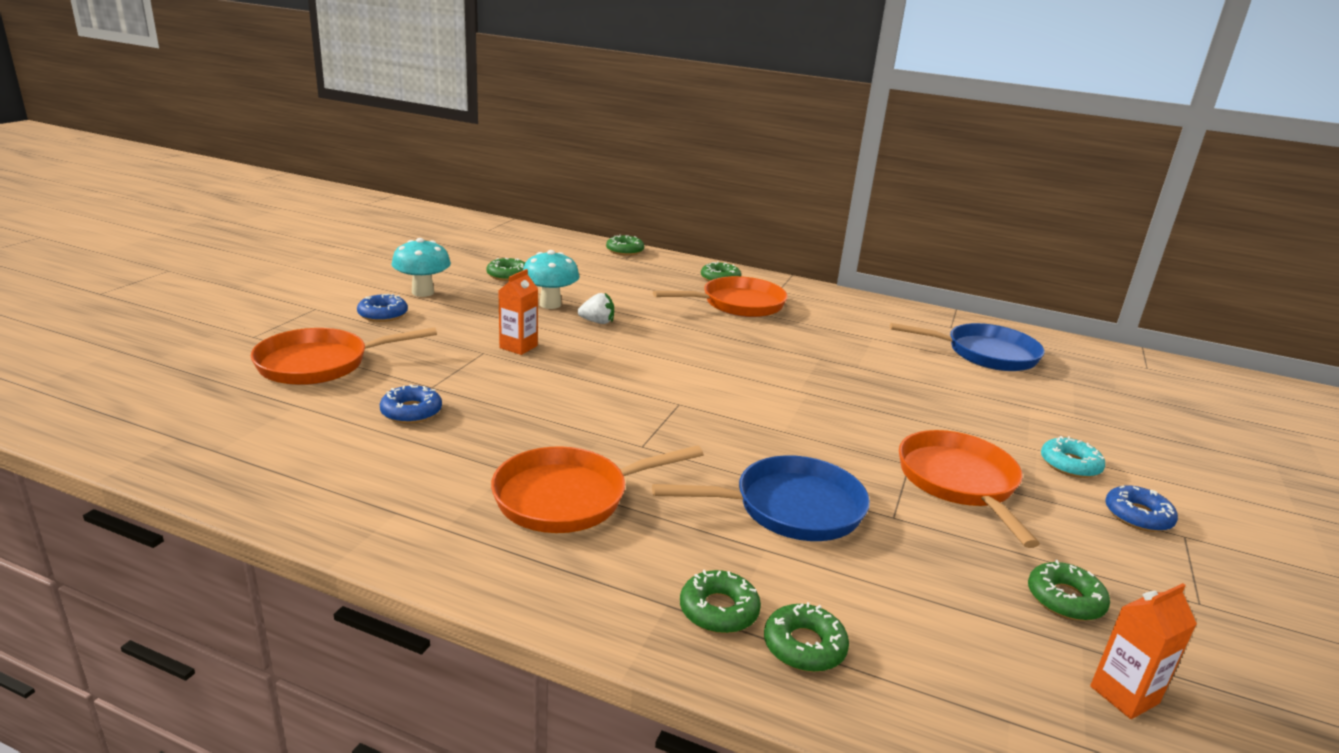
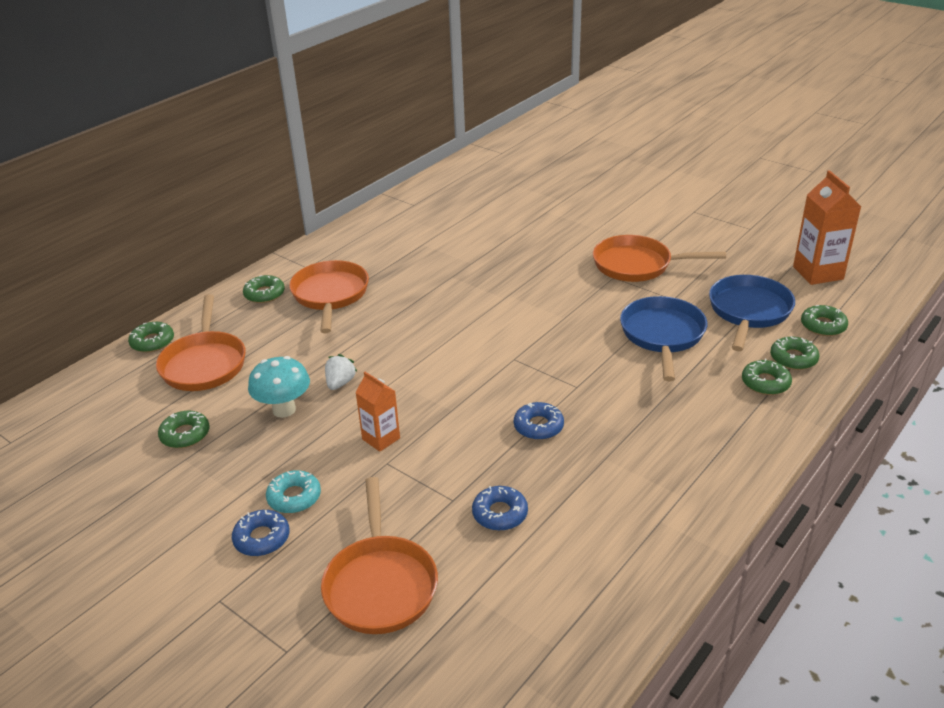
camera: 70 degrees left, 10 degrees up
turquoise mushroom [391,238,451,297] -> none
orange pan [491,445,703,533] -> orange pan moved to [156,294,246,391]
blue pan [890,323,1045,371] -> blue pan moved to [709,275,795,351]
green donut [1028,560,1110,621] -> green donut moved to [801,305,848,336]
turquoise donut [1041,436,1105,478] -> turquoise donut moved to [266,470,321,513]
orange carton [1090,583,1197,719] -> orange carton [793,170,861,285], size x1.63
blue donut [1105,485,1178,532] -> blue donut moved to [514,402,564,440]

